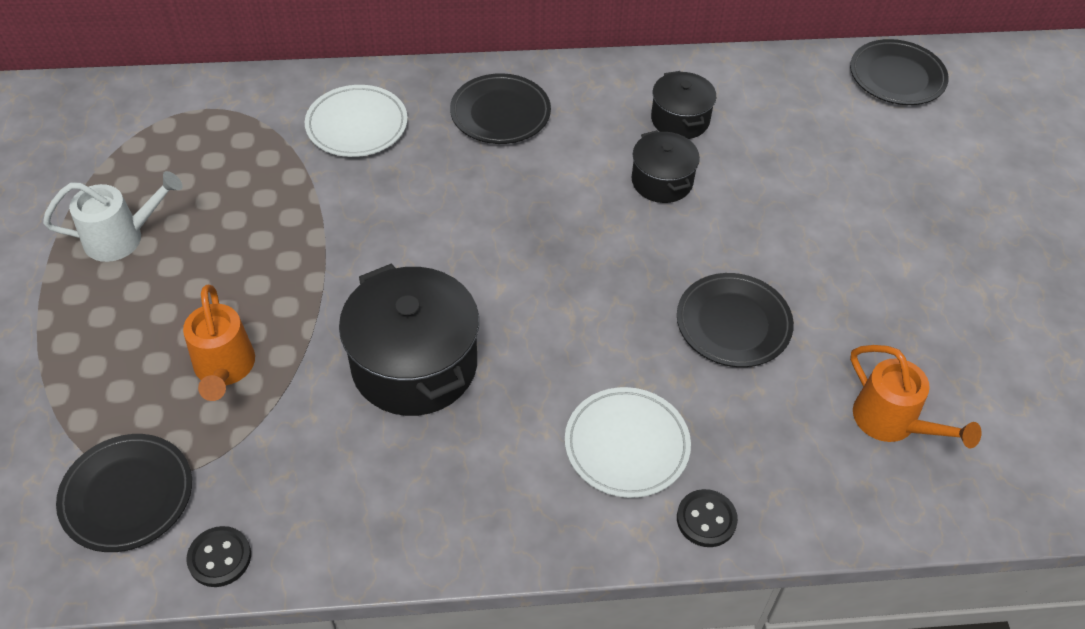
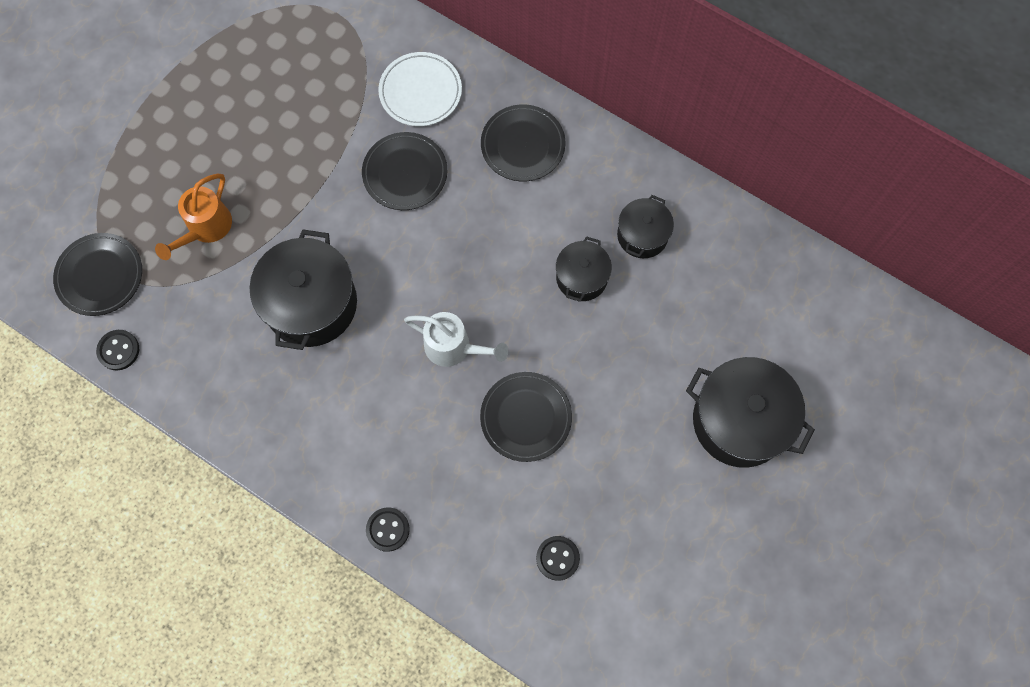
camera: 40 degrees right, 20 degrees up
white watering can [43,171,183,262] -> white watering can moved to [404,312,508,367]
white plate [565,387,691,498] -> none
black plate [850,39,949,105] -> black plate moved to [362,132,447,210]
orange watering can [850,345,982,448] -> black button [536,536,580,581]
none -> black pot [686,357,815,468]

